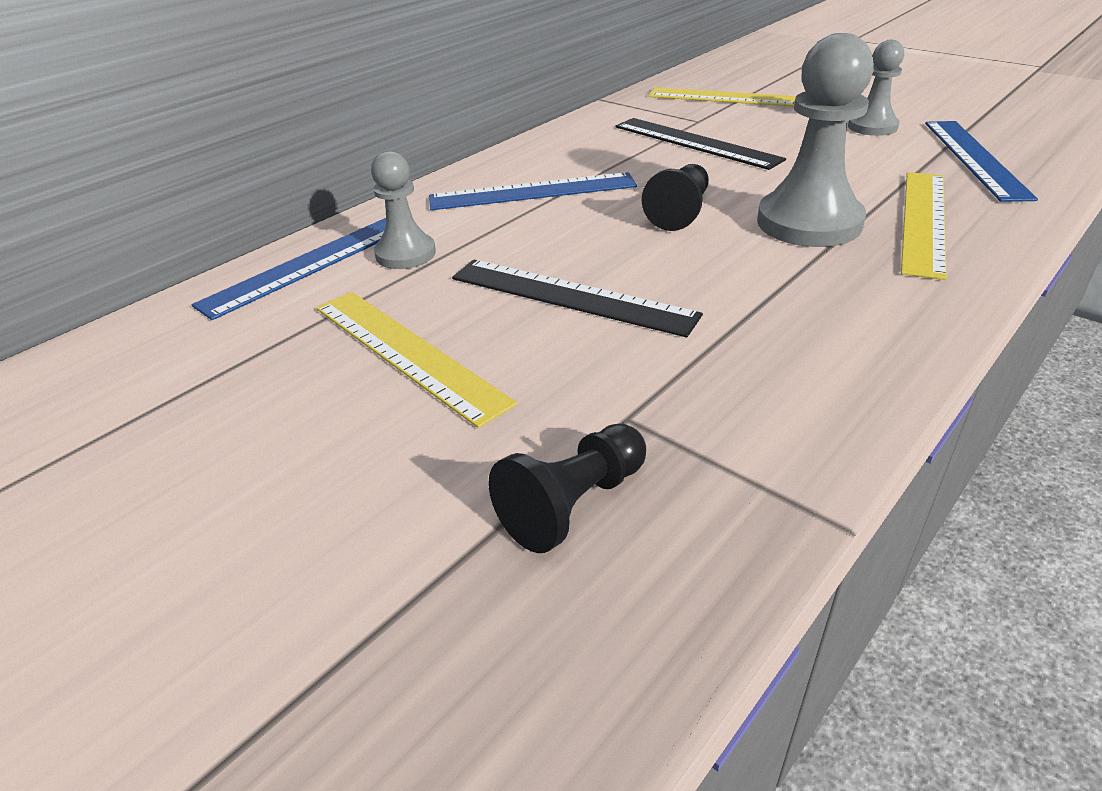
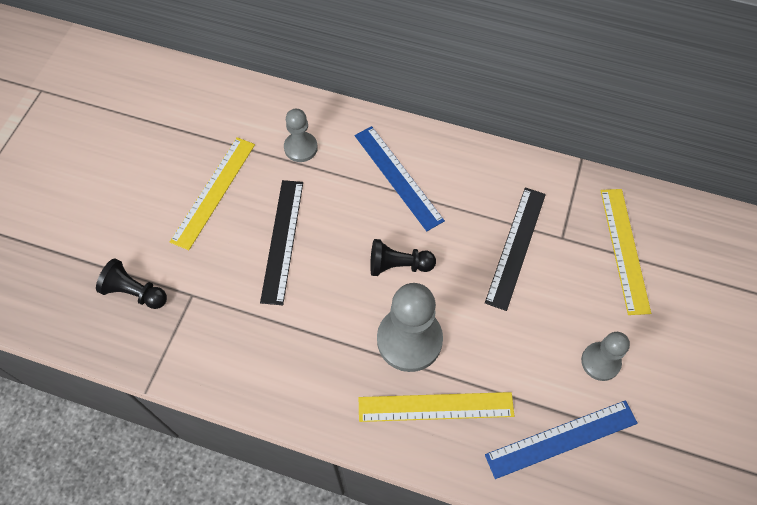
camera: 65 degrees right, 25 degrees up
blue ruler [192,218,386,320] -> none

